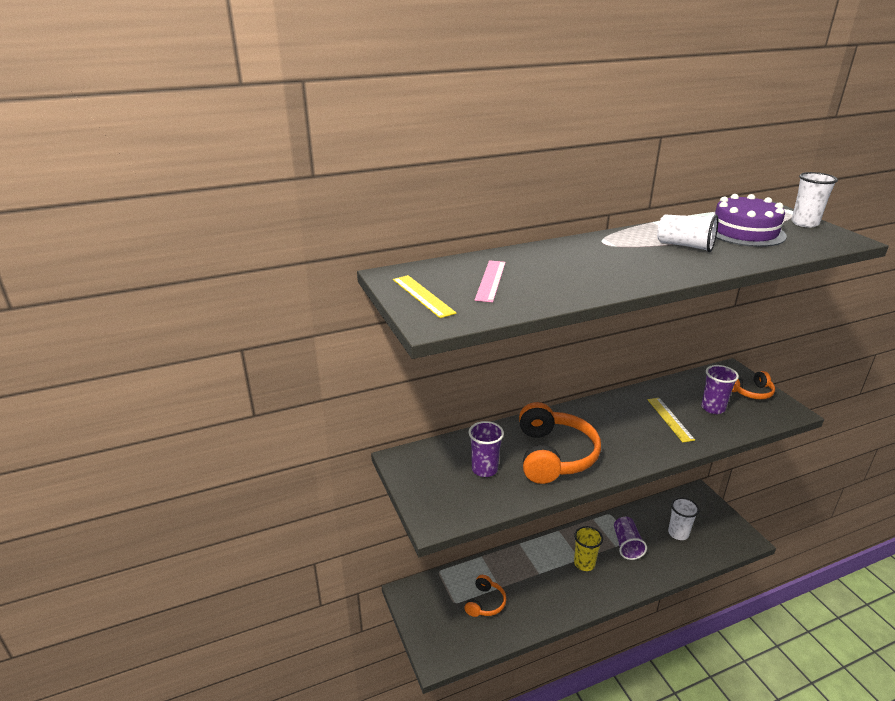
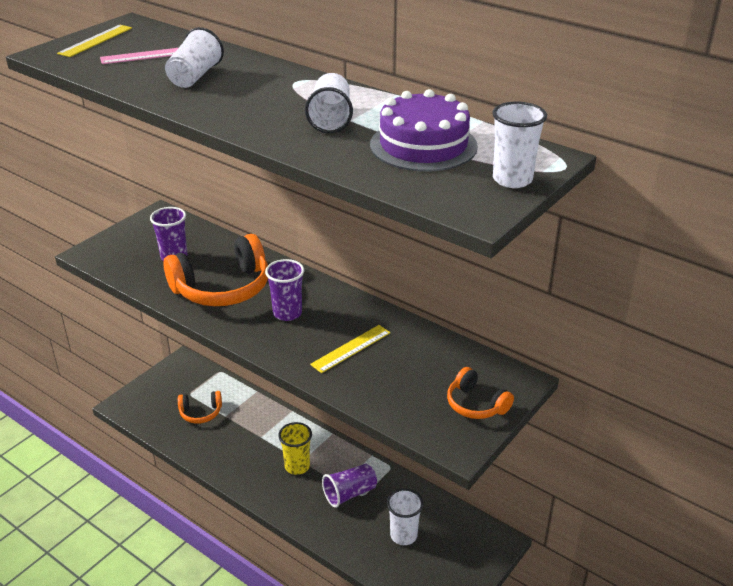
camera: 60 degrees right, 5 degrees up
purple cup [701,365,739,414] -> purple cup moved to [265,259,304,321]
none -> white cup [165,27,224,88]

